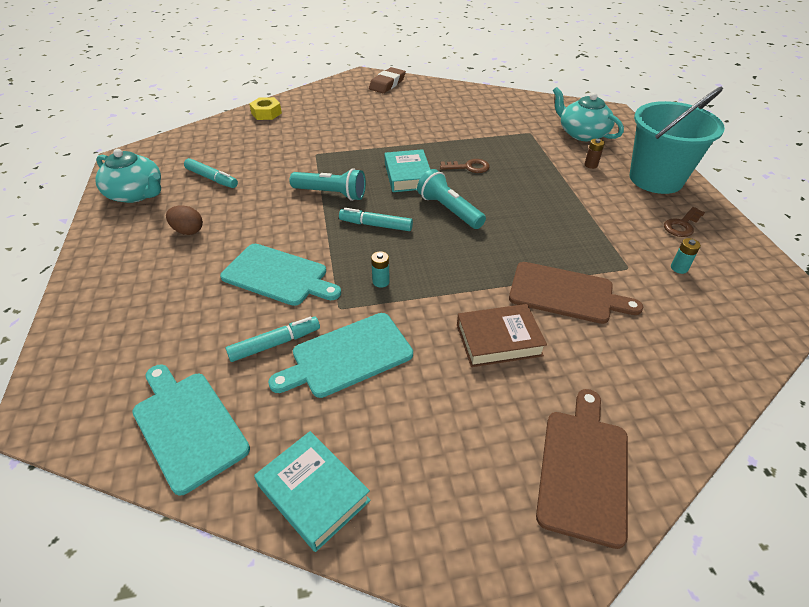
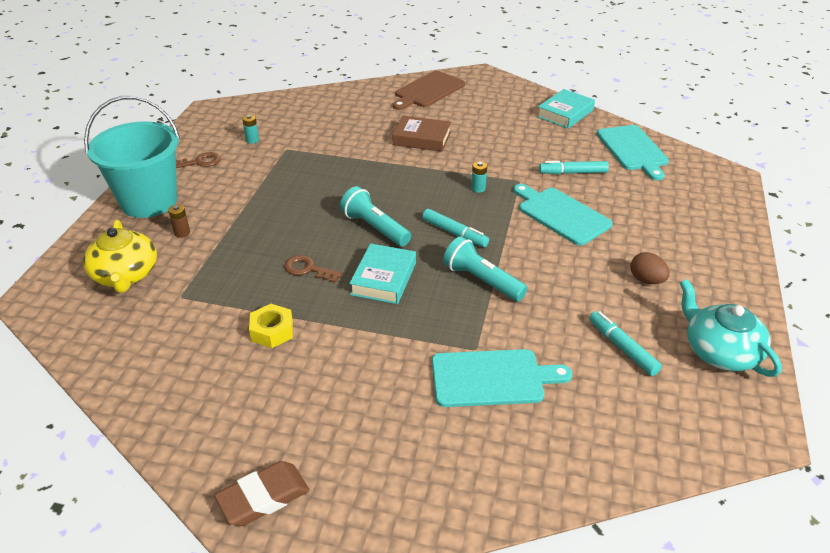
camera: 155 degrees left, 5 degrees down
yellow nut [249,97,282,120] -> yellow nut moved to [249,304,293,348]
turquoise book [254,431,371,552] -> turquoise book turned 60 degrees clockwise [537,89,595,129]
turquoise cutting board [268,313,413,398] -> turquoise cutting board moved to [432,349,572,407]
turquoise flashlight [417,169,486,229] -> turquoise flashlight turned 150 degrees clockwise [340,186,411,247]
brown cutting board [509,262,643,324] -> none
turquoise teapot [553,87,624,141] -> yellow teapot [83,220,157,293]

